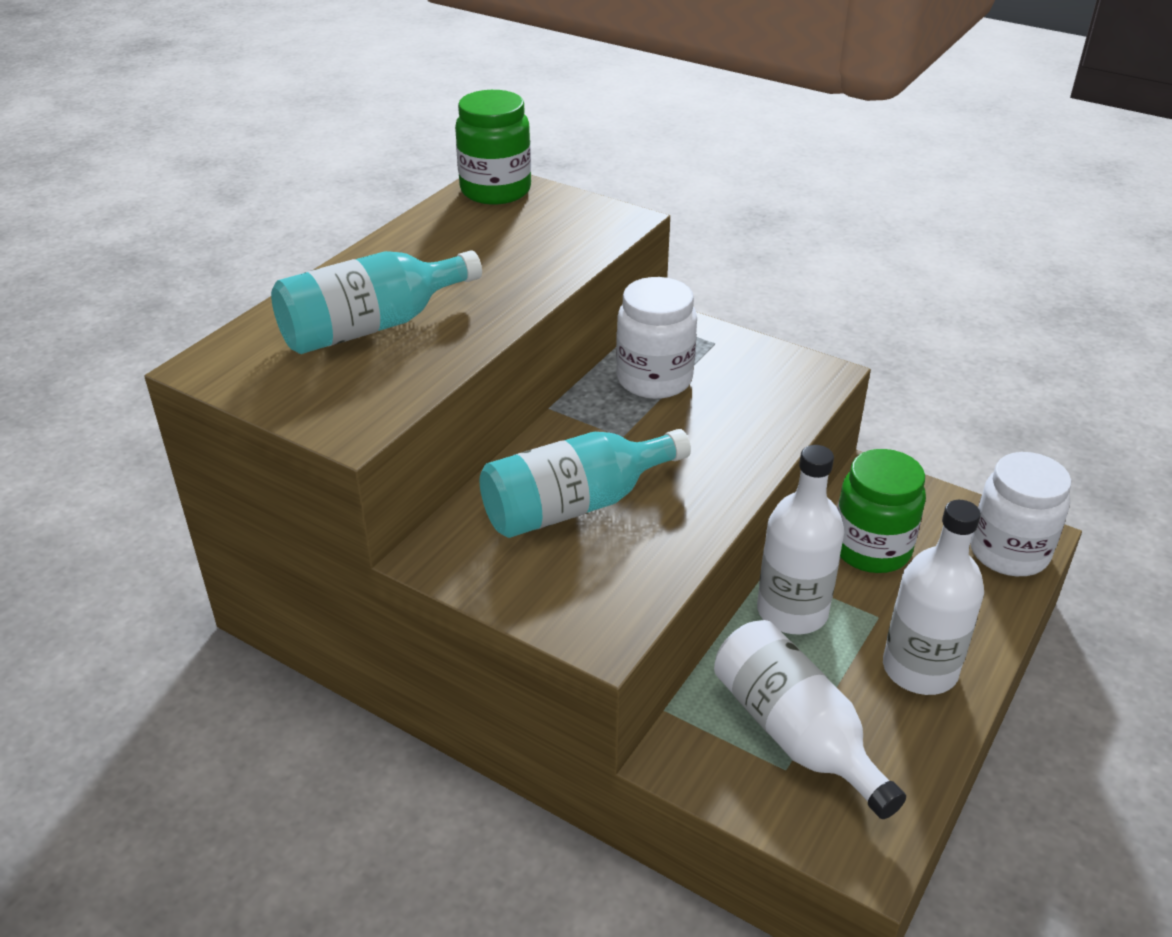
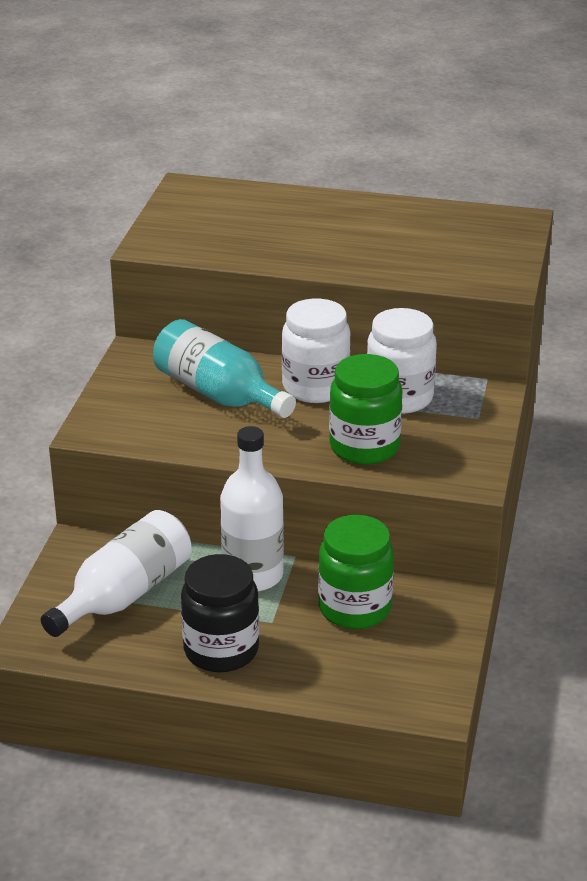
camera: 70 degrees right, 5 degrees down
turquoise bottle [271,250,482,354] -> none
green jar [455,90,531,205] -> green jar moved to [329,354,403,465]
white bottle [883,500,984,695] -> black jar [181,554,259,672]
white jar [970,452,1071,576] -> white jar moved to [282,299,351,403]

